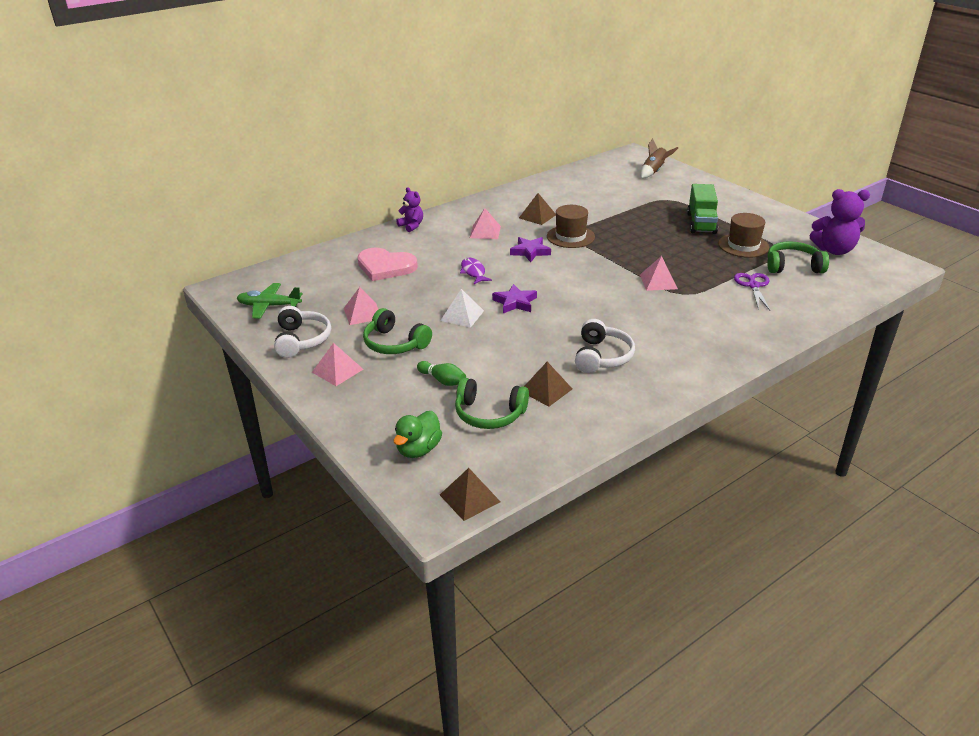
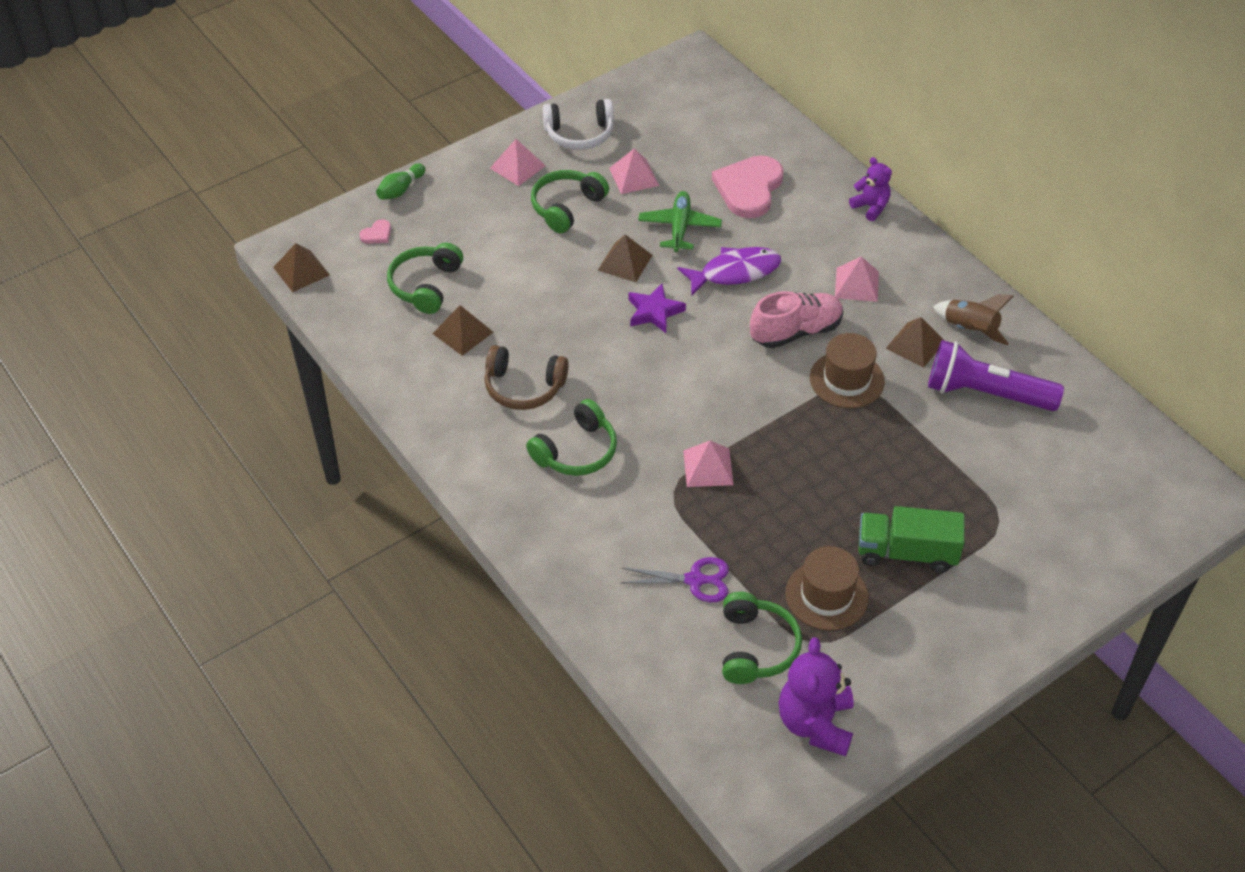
camera: 90 degrees right, 15 degrees up
green plane [237,283,302,319] -> green plane moved to [638,191,722,252]
green duck [394,411,442,458] -> pink heart [359,219,391,244]
purple teddy bear [396,187,423,232] -> purple teddy bear turned 90 degrees counterclockwise [849,157,892,221]
green bowling pin [417,361,466,386] -> green bowling pin moved to [376,163,425,200]
white pyramid [440,289,484,328] -> brown pyramid [598,234,653,282]
purple fish [460,258,492,284] -> purple fish [678,247,781,296], size x1.51
purple star [510,237,551,262] -> pink shoe [750,291,843,348]
white headphones [575,319,635,373] -> brown headphones [484,345,569,410]
brown rocket [640,138,678,178] -> brown rocket moved to [933,294,1013,345]
none -> green headphones [526,399,617,476]
none -> purple flashlight [928,340,1064,411]

